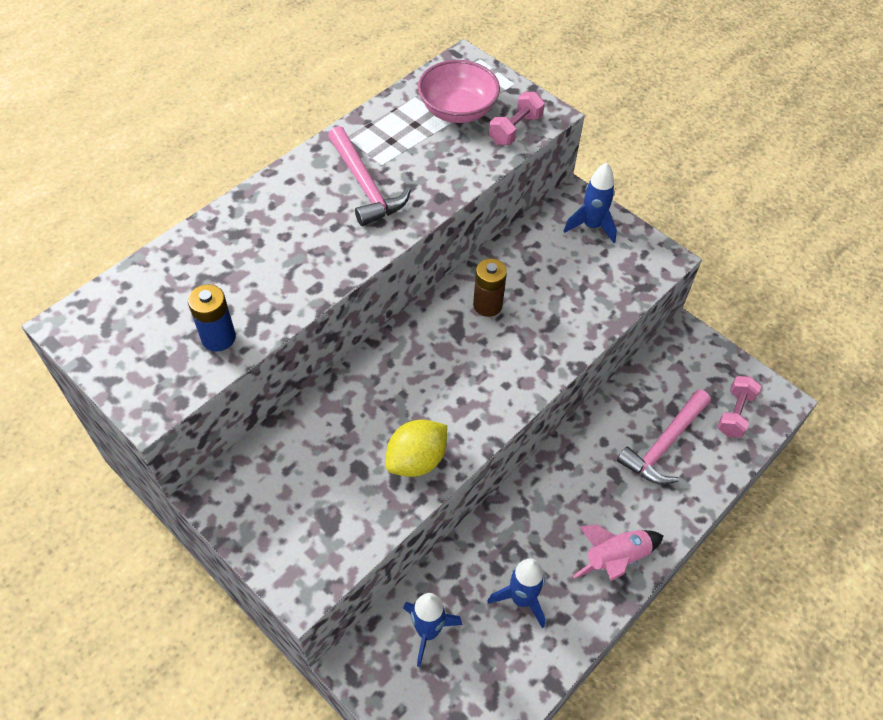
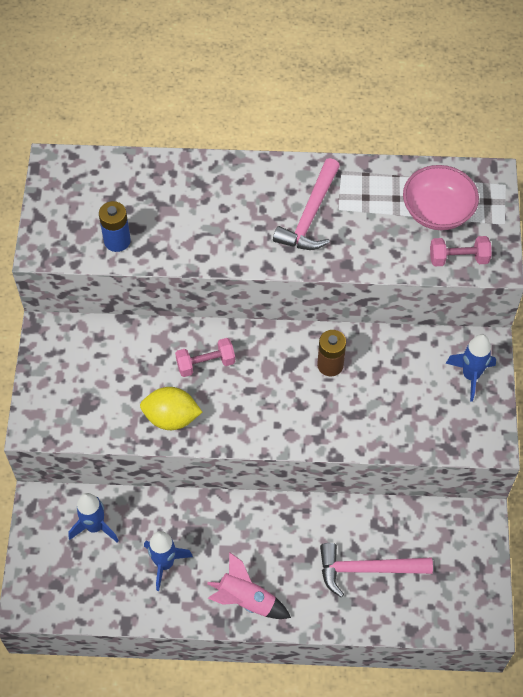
camera: 50 degrees right, 5 degrees up
pink dumbbell [717,376,761,438] -> pink dumbbell moved to [175,338,235,377]

